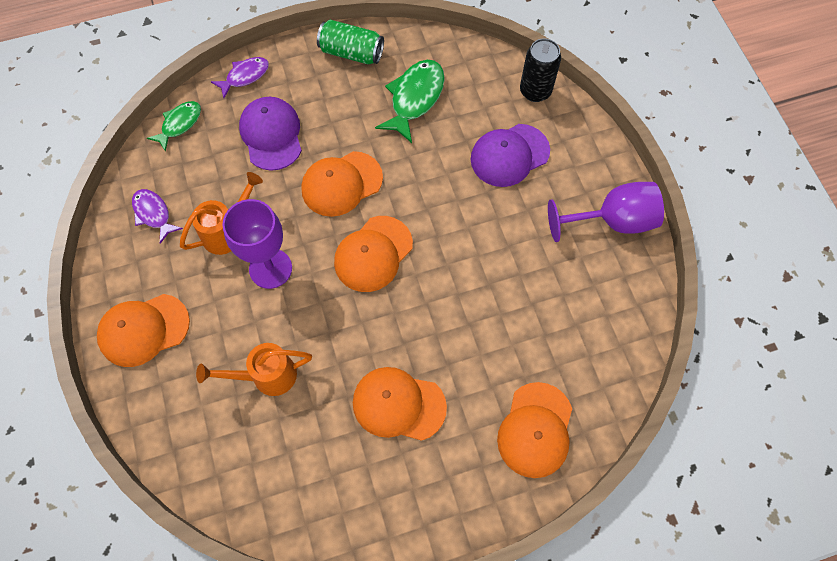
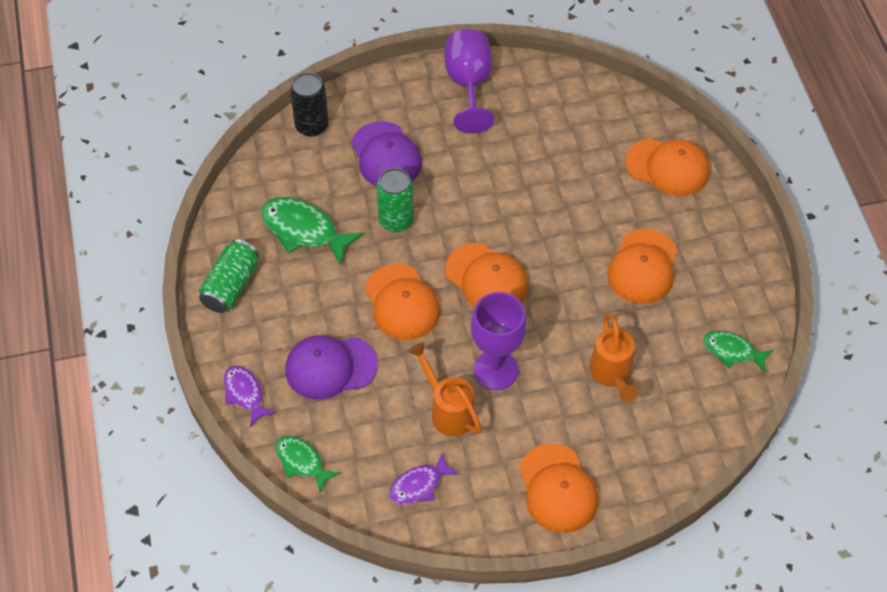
camera: 85 degrees left, 10 degrees down
none -> green can [376,168,414,232]
none -> green fish [703,331,773,373]

